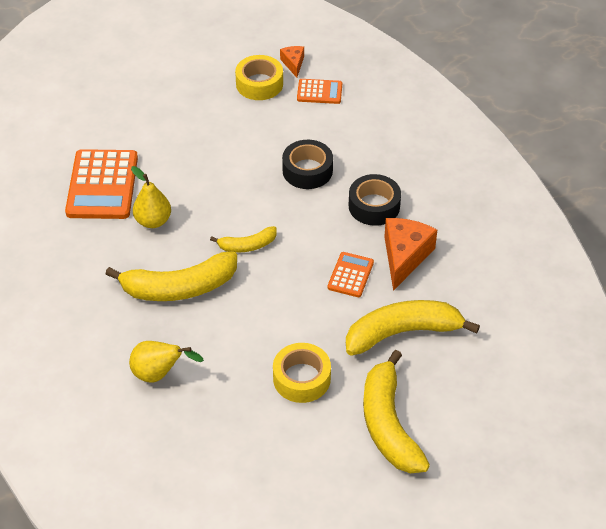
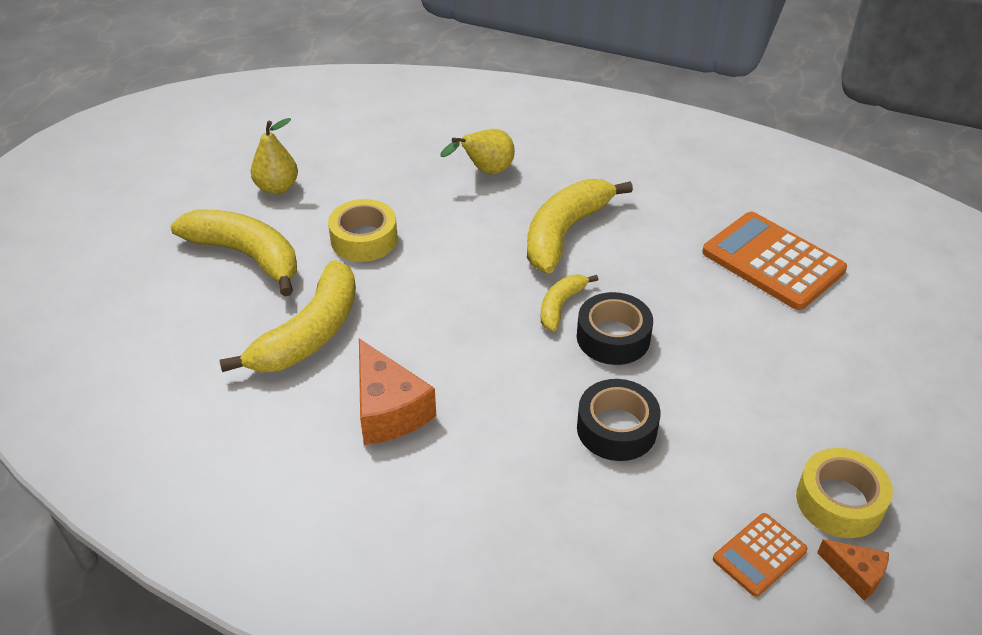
camera: 135 degrees right, 5 degrees down
yellow pear [131,166,171,228] -> yellow pear moved to [251,118,298,194]
orange calculator [327,252,374,297] -> none
black tape [349,174,401,226] -> black tape moved to [577,292,653,365]

